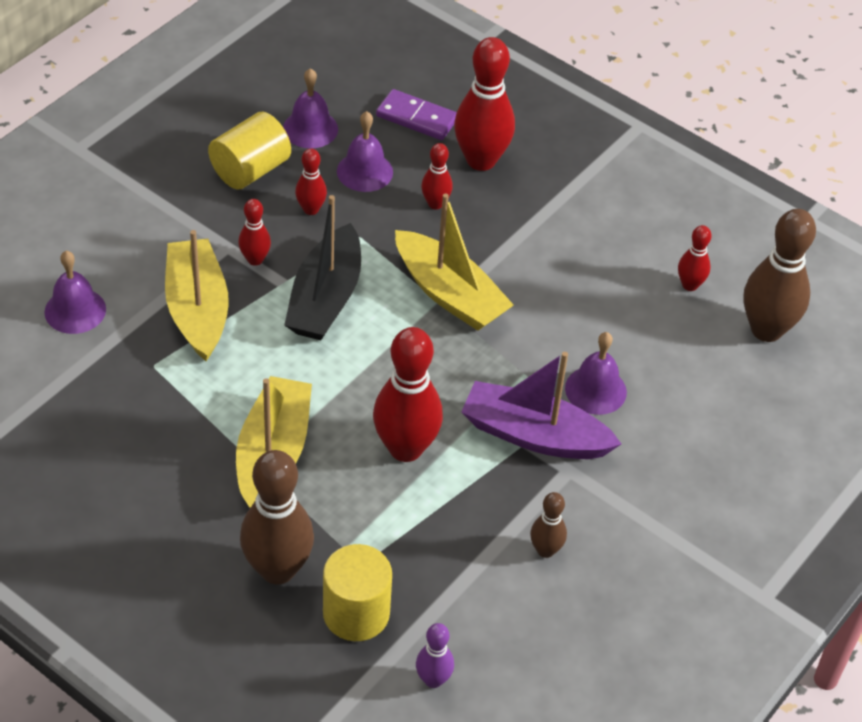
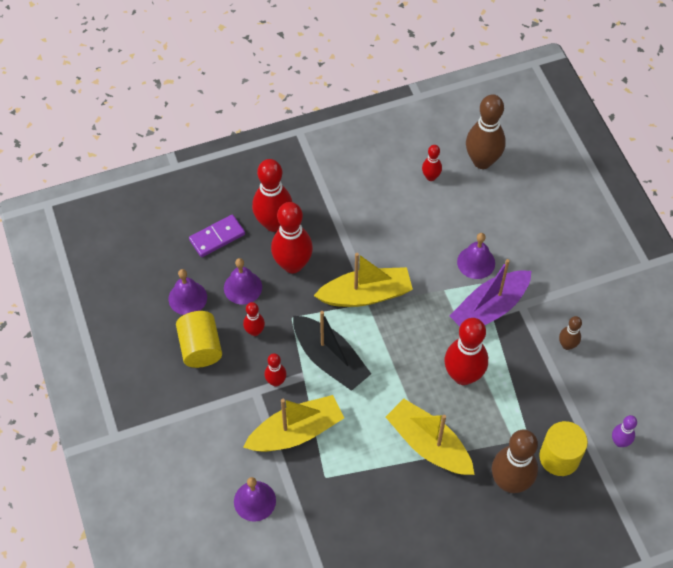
camera: 55 degrees left, 10 degrees up
yellow boat [165,230,229,361] -> yellow boat turned 135 degrees clockwise [243,395,344,452]
red bowling pin [421,143,453,209] -> red bowling pin [271,202,313,273], size x1.97

